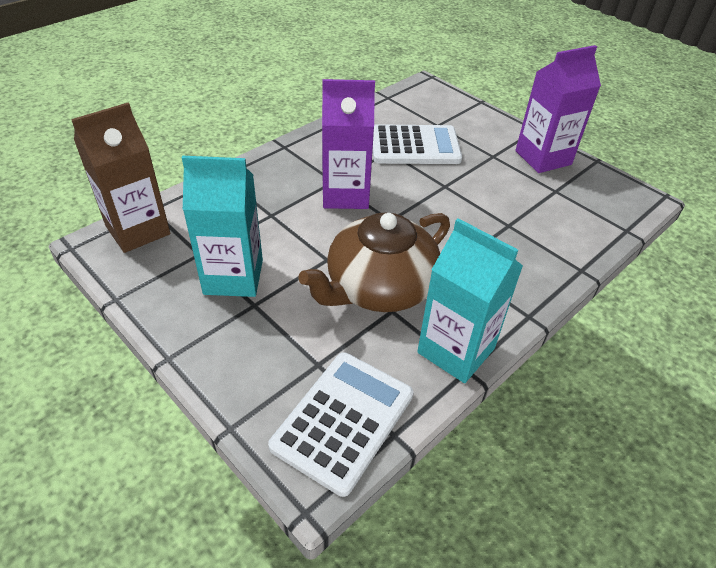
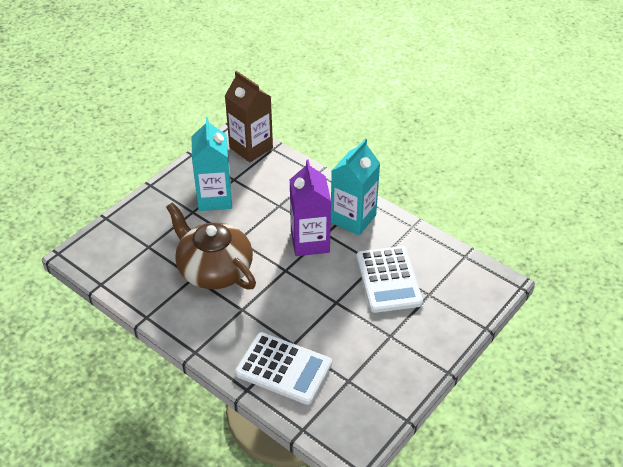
camera: 85 degrees right, 0 degrees up
white calculator [268,352,414,497] -> white calculator moved to [235,332,332,405]
turquoise carton [417,218,523,383] -> turquoise carton moved to [331,139,380,235]
purple carton [515,45,601,173] -> none

